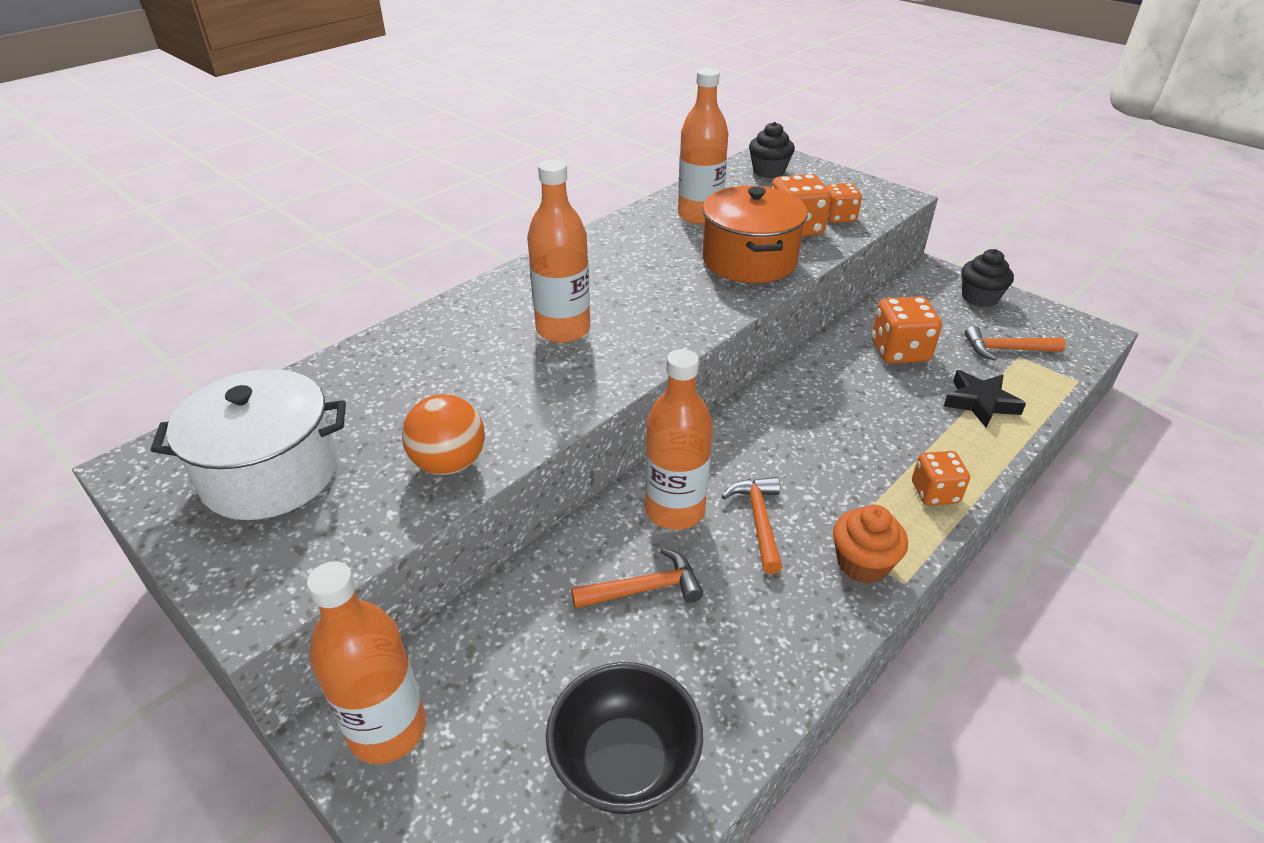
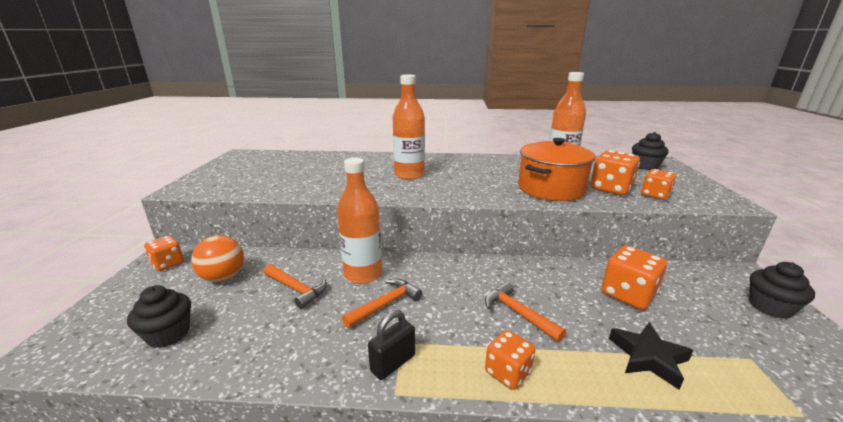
camera: 50 degrees right, 15 degrees down
white pot [151,369,346,520] -> none
orange bottle [307,561,426,764] -> orange dice [144,236,184,271]
orange ball [402,394,485,475] -> orange ball moved to [191,235,244,282]
black bowl [546,662,703,814] -> black cupcake [127,285,191,348]
orange cupcake [833,505,908,583] -> black padlock [368,310,415,380]
orange hammer [965,326,1066,361] -> orange hammer moved to [485,282,566,342]

